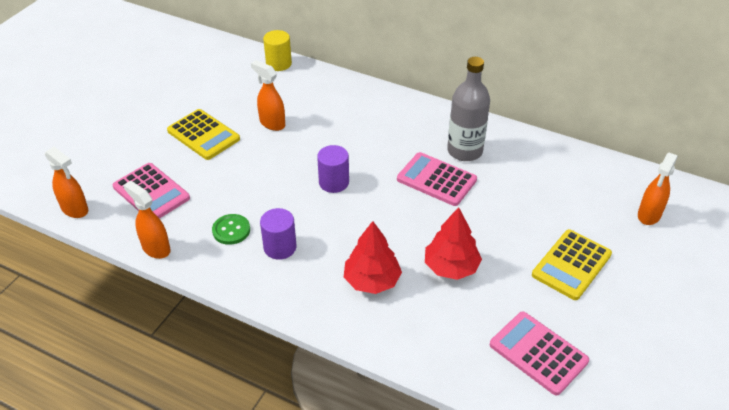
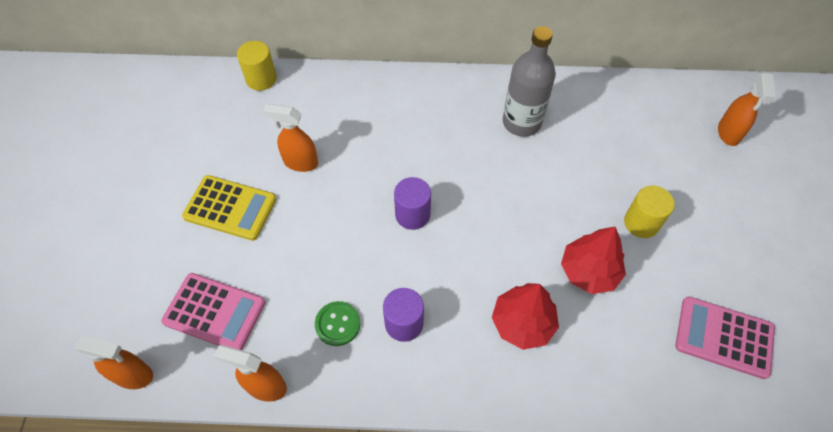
camera: 25 degrees left, 15 degrees up
pink calculator [397,152,477,206] -> none
yellow calculator [532,229,612,300] -> none
none -> yellow cylinder [624,186,675,238]

